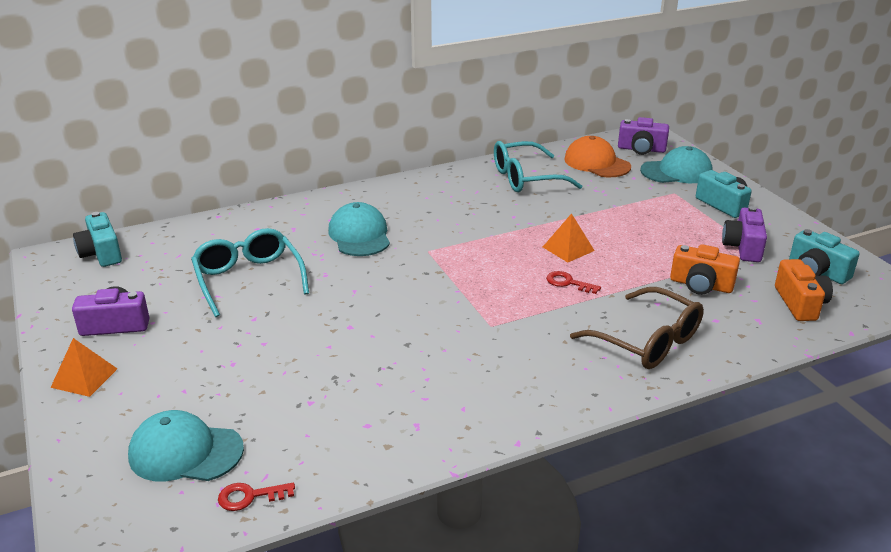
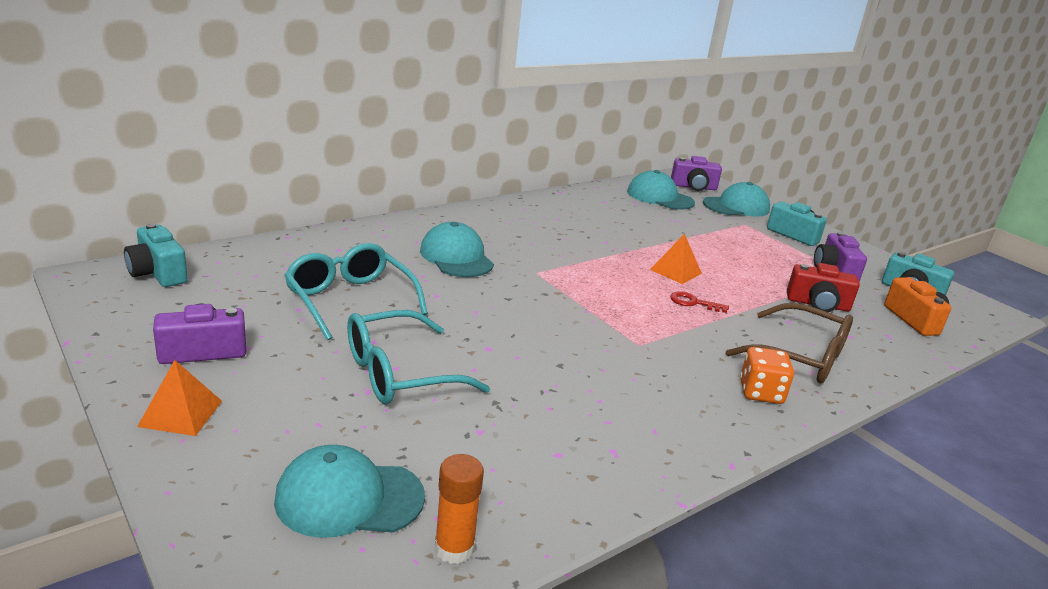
camera: 15 degrees left, 5 degrees down
red key [218,483,295,511] -> orange glue stick [435,454,484,564]
turquoise glasses [494,141,582,192] -> turquoise glasses moved to [347,310,490,405]
orange cap [564,136,631,177] -> turquoise cap [627,170,695,210]
orange camera [670,244,740,295] -> red camera [787,263,860,312]
none -> orange dice [740,347,794,404]

